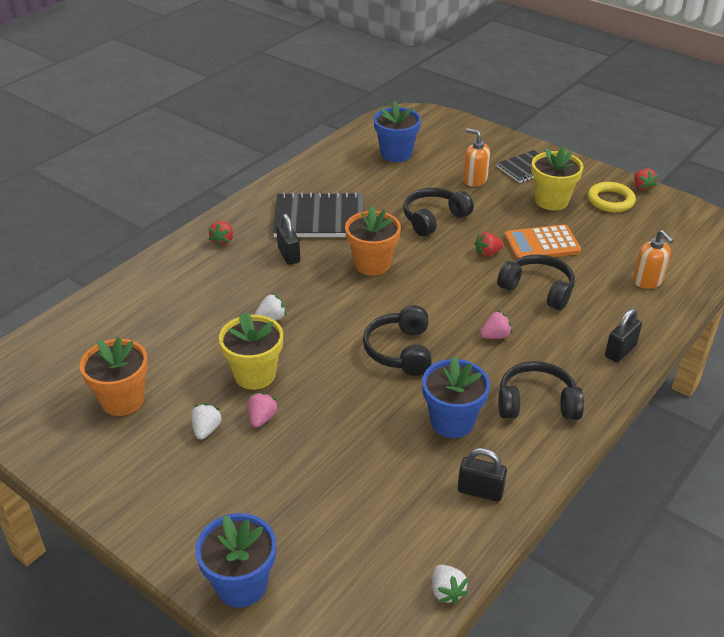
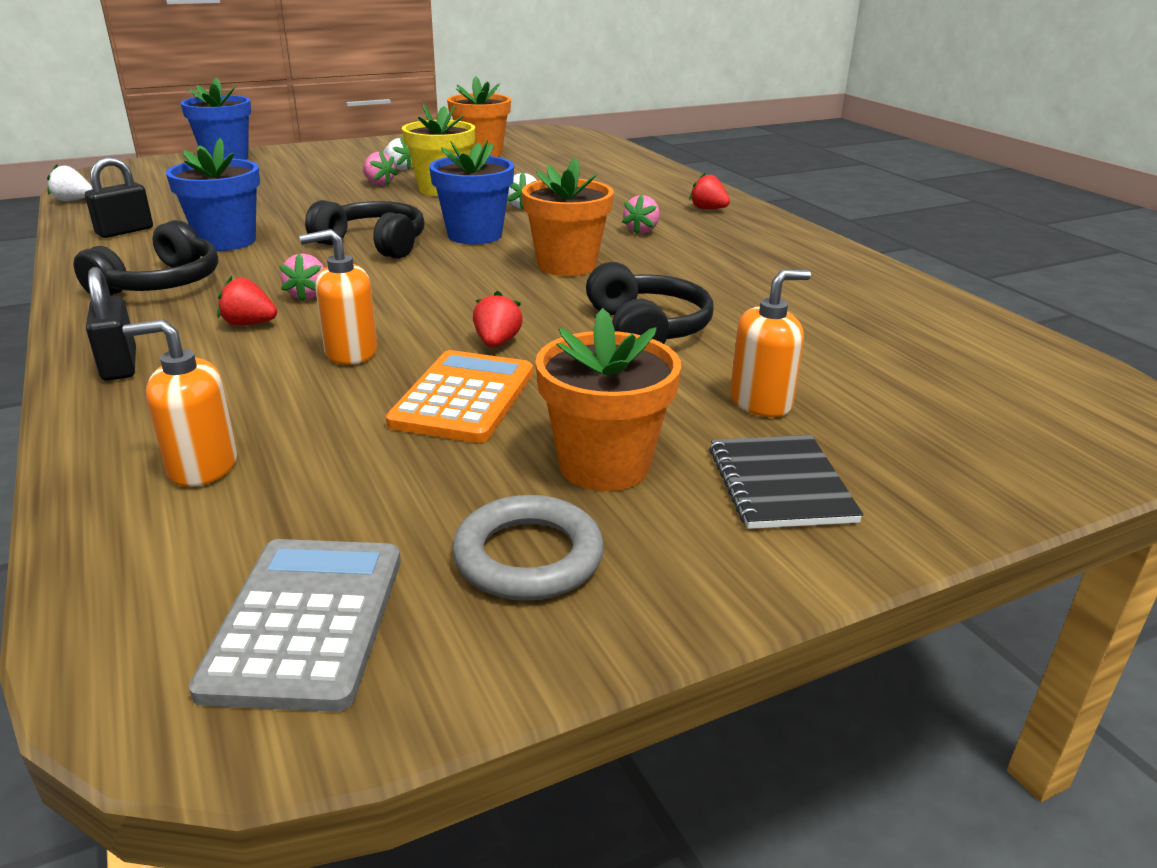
camera: 115 degrees right, 10 degrees down
black notebook [273,192,363,237] -> none
black padlock [276,214,300,265] -> pink strawberry [622,194,660,234]
blue flower pot [374,101,421,162] -> blue flower pot moved to [429,139,514,244]
black headphones [497,254,575,310] -> orange soap dispenser [299,229,377,365]
yellow flower pot [531,146,583,210] -> orange flower pot [535,308,681,491]
yellow ring [588,182,636,212] -> grey ring [452,495,604,601]
red strawberry [634,169,658,192] -> red strawberry moved to [217,276,277,326]
none -> grey calculator [189,539,401,712]

